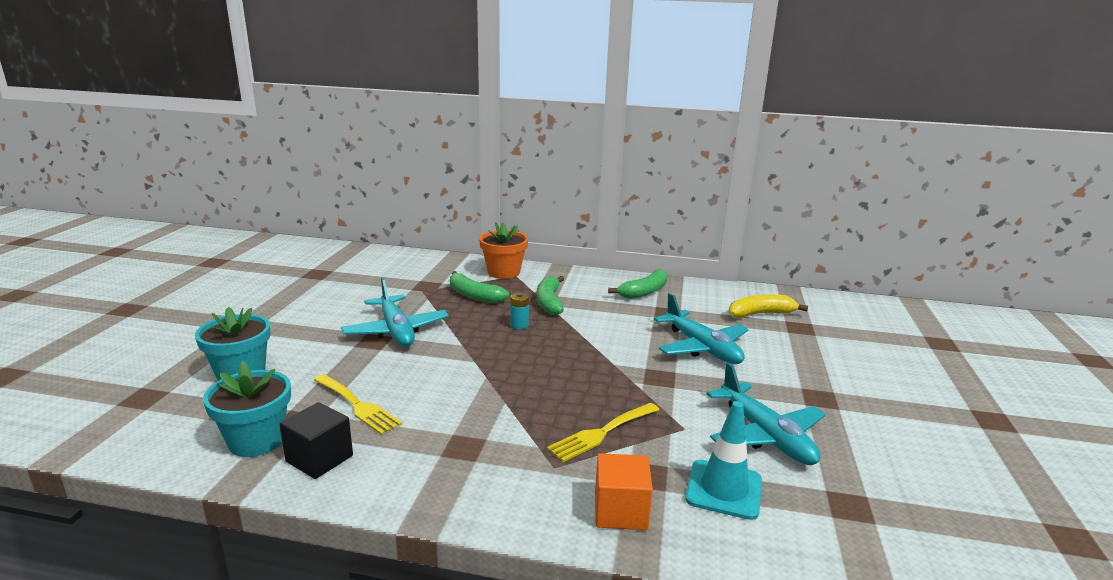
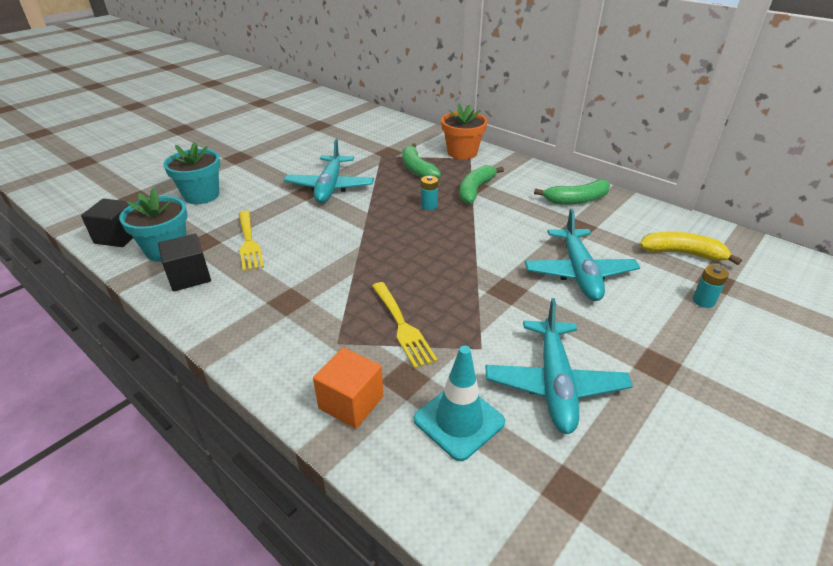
camera: 30 degrees right, 15 degrees up
yellow fork [547,403,659,462] -> yellow fork turned 105 degrees counterclockwise [372,282,438,369]
none -> black cube [81,199,133,247]
none -> turquoise battery [693,265,729,308]

